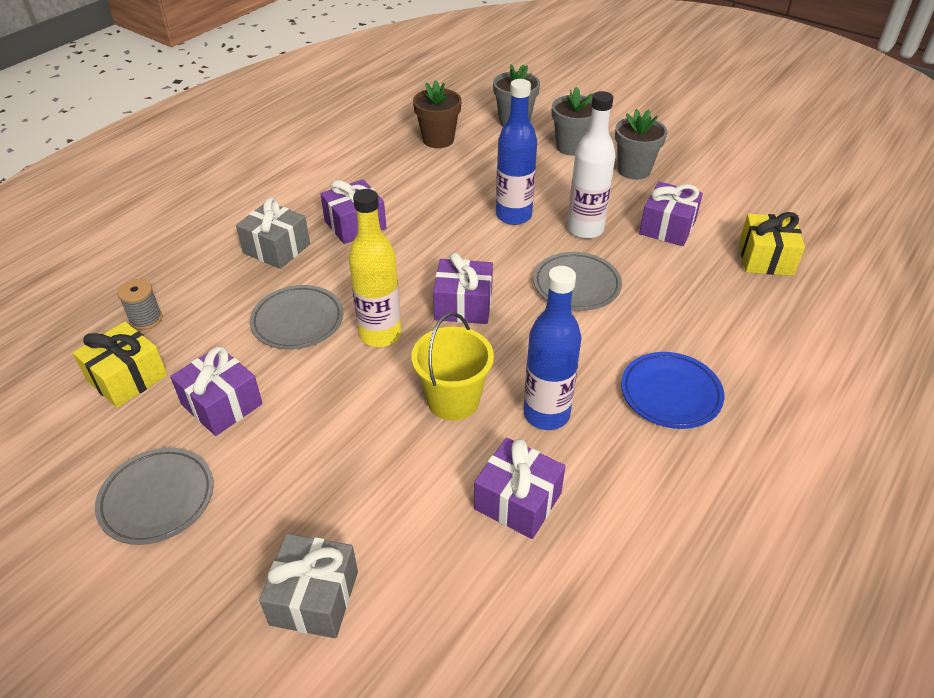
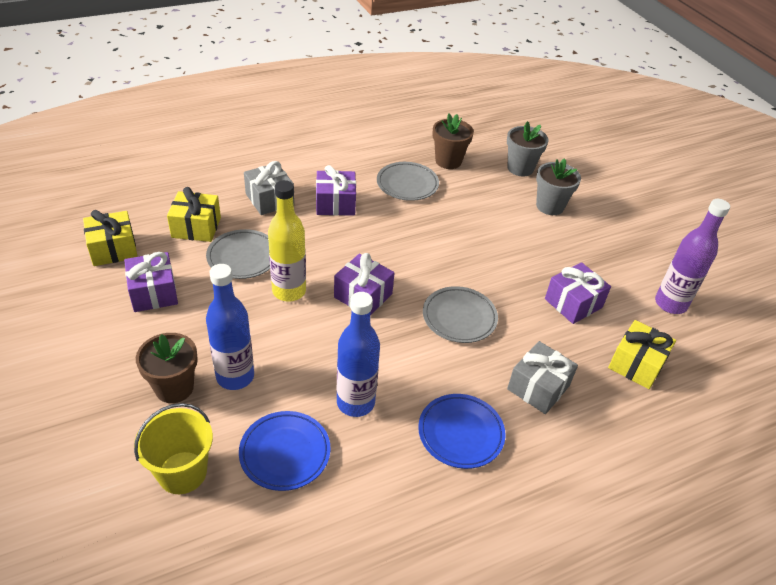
camera: 25 degrees right, 0 degrees up
grey plate [95,448,214,545] -> grey plate moved to [377,162,439,201]
grey spool [117,279,162,330] -> none
grey gift [259,534,358,638] -> grey gift moved to [507,341,578,414]
yellow bucket [411,312,494,421] -> yellow bucket moved to [134,403,213,494]
purple gift [474,438,565,539] -> blue plate [239,411,331,491]
blue bottle [496,79,537,225] -> blue bottle moved to [206,264,254,390]
white bottle [567,91,615,239] -> none
grey flower pot [615,109,667,180] -> none
none -> brown flower pot [136,333,198,403]
none -> yellow gift [167,187,221,242]
none -> purple bottle [655,199,730,314]

